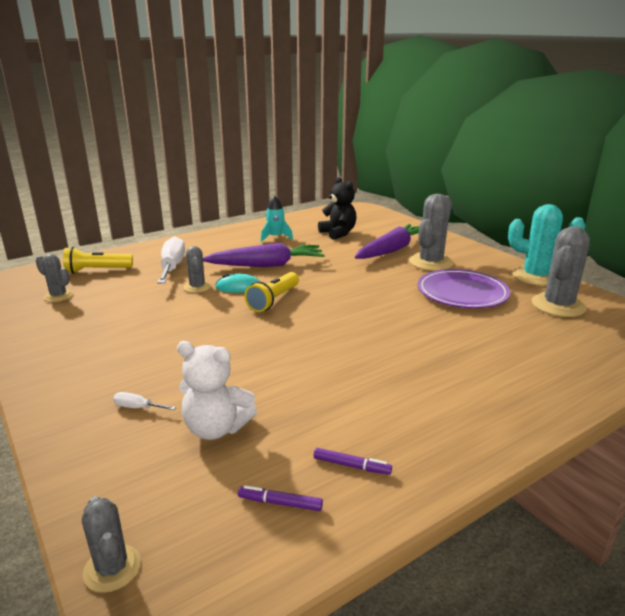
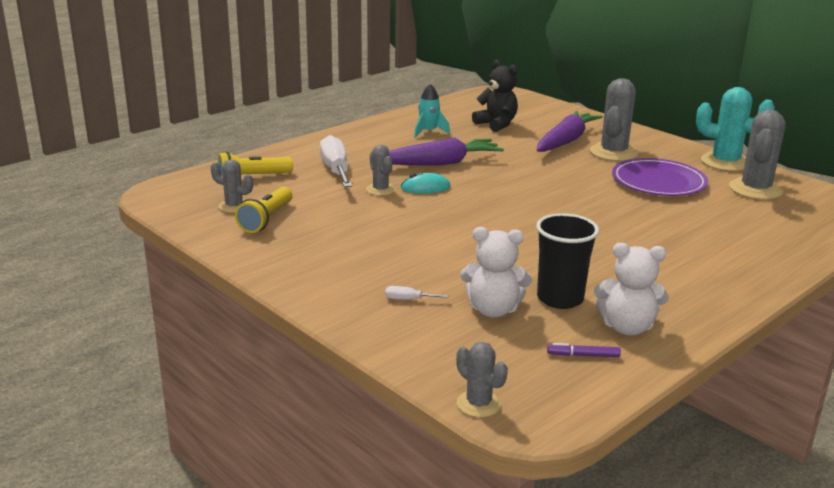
camera: 10 degrees left, 0 degrees up
yellow flashlight [244,272,299,312] -> yellow flashlight moved to [235,187,293,233]
purple marker [314,448,392,475] -> white teddy bear [594,243,669,335]
none -> black cup [536,213,599,309]

